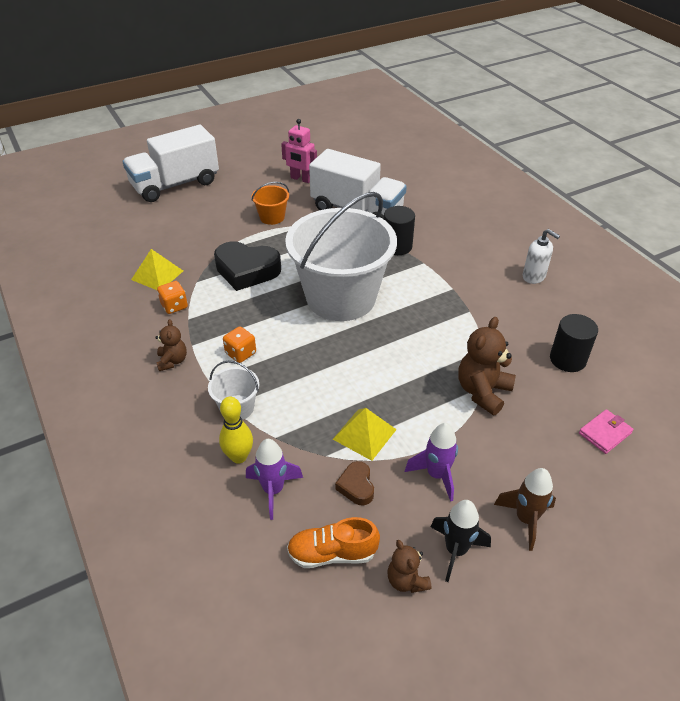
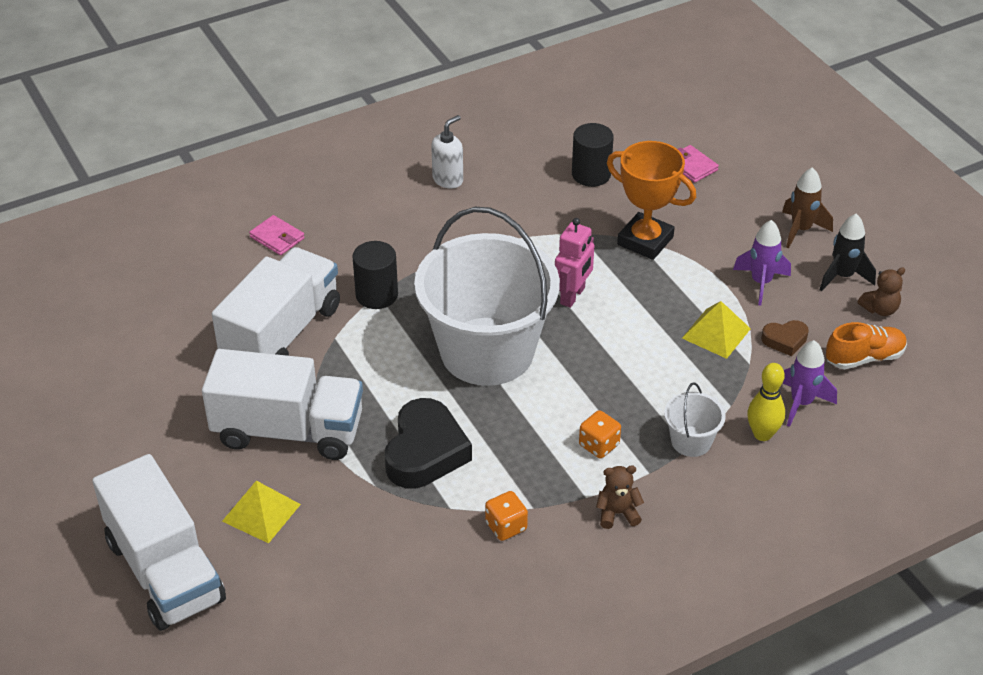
camera: 90 degrees left, 0 degrees up
yellow pyramid [131,249,183,290] -> yellow pyramid moved to [222,481,301,543]
orange bucket [252,182,289,225] -> white truck [202,349,363,460]
pink robot [281,119,317,183] -> pink robot moved to [555,218,594,308]
orange shoe [287,517,380,568] -> orange shoe turned 105 degrees counterclockwise [826,322,907,369]
brown teddy bear [458,317,516,415] -> orange trophy [607,141,696,260]
none -> pink wallet [249,215,305,255]

